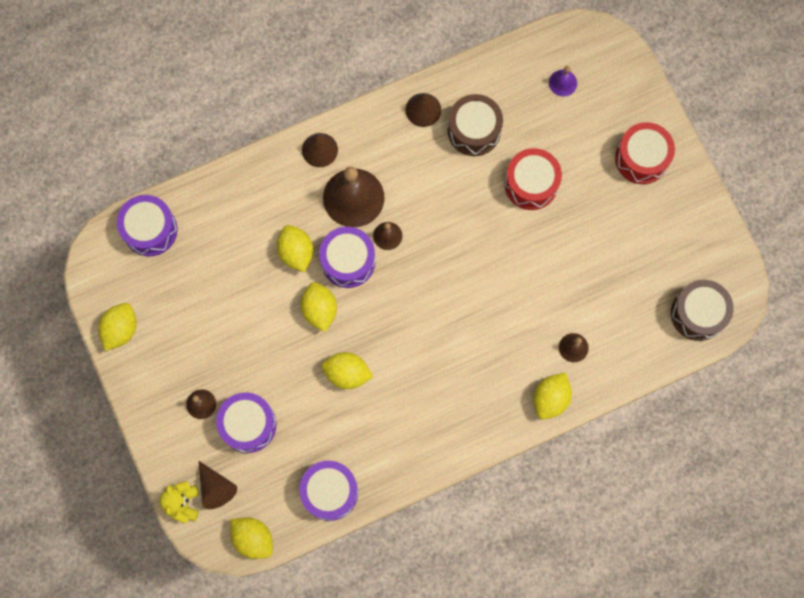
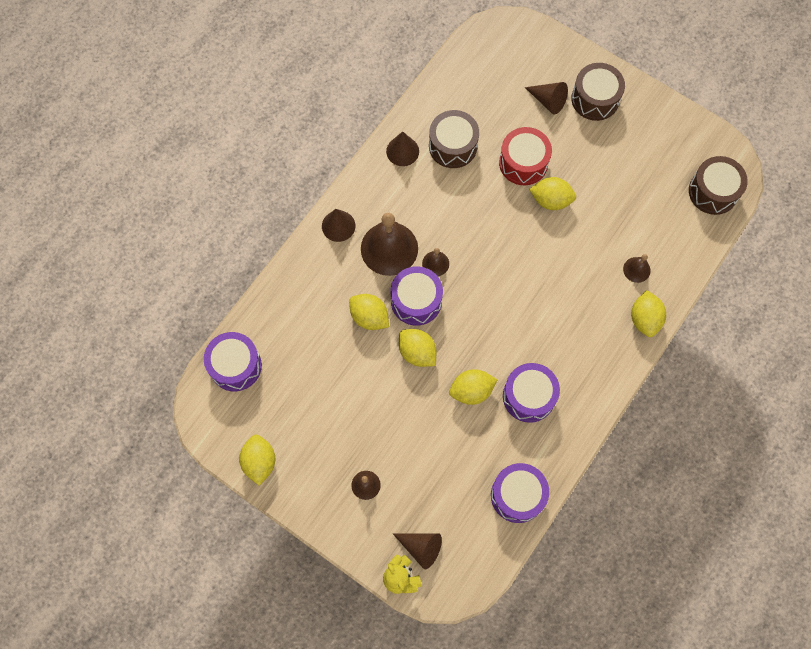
camera: 30 degrees left, 5 degrees down
purple drum [216,392,276,453] -> purple drum moved to [503,363,560,423]
yellow lemon [230,517,273,559] -> yellow lemon moved to [529,177,576,210]
purple bell [549,66,577,96] -> none
red drum [615,122,675,184] -> brown drum [571,63,625,121]
none -> brown cone [525,82,568,114]

